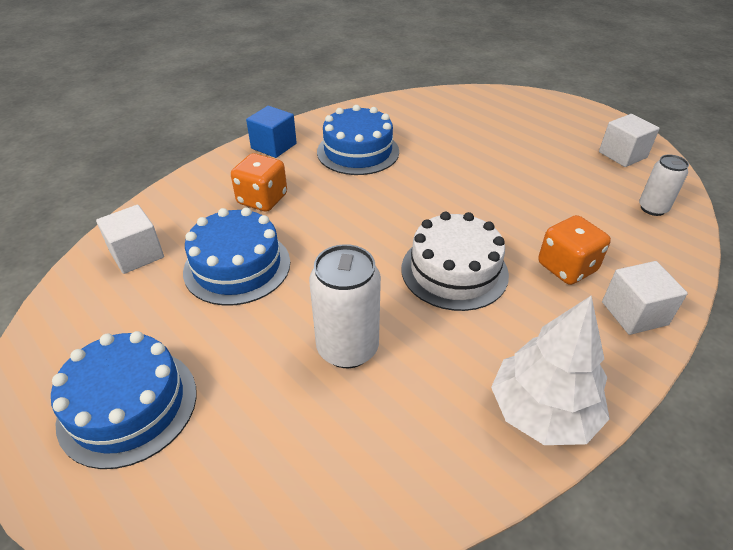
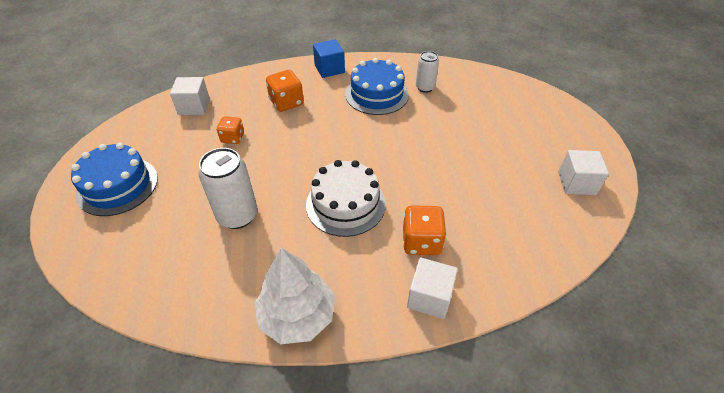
camera: 35 degrees right, 5 degrees up
blue cake [183,207,290,306] -> orange dice [217,116,244,144]
white can [639,154,689,216] -> white can moved to [416,51,439,93]

